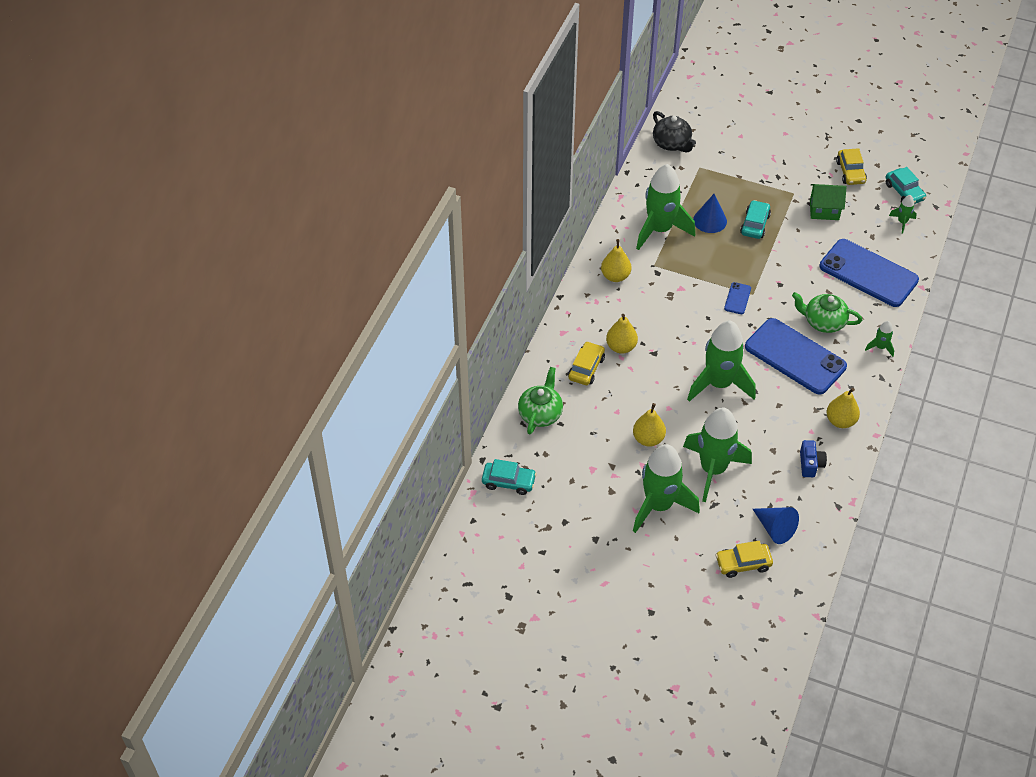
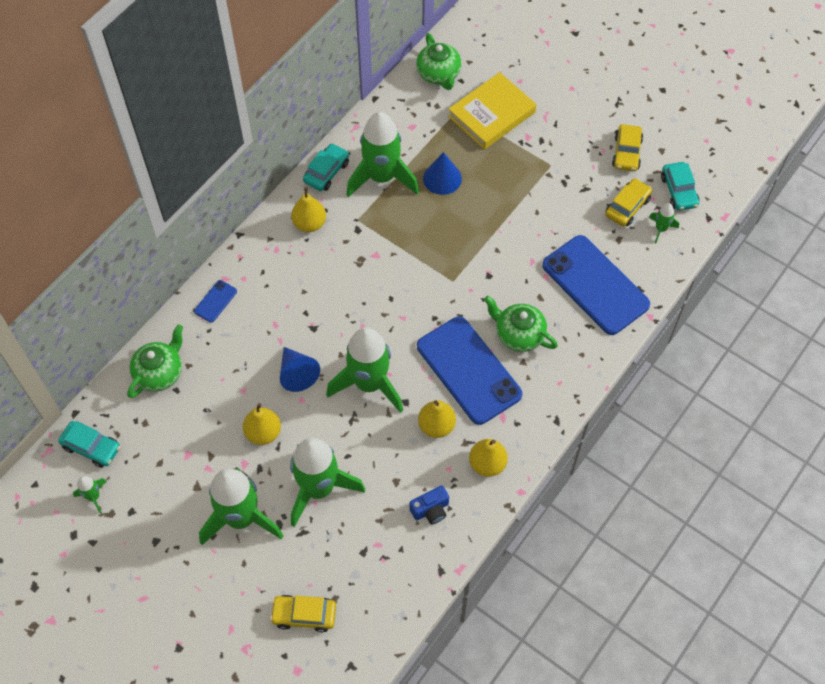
camera: 15 degrees right, 10 degrees up
yellow car [568,341,605,385] -> yellow car moved to [605,178,652,226]
yellow pear [606,314,638,354] -> yellow pear moved to [418,400,456,438]
black teapot [653,111,696,153] -> green teapot [416,33,461,90]
blue phone [724,282,751,314] -> blue phone moved to [194,280,237,323]
turquoise car [740,200,771,239] -> turquoise car moved to [303,143,349,191]
blue cone [753,507,799,544] -> blue cone moved to [280,347,320,392]
blue camera [800,440,827,477] -> blue camera turned 45 degrees clockwise [409,486,449,524]
green house [810,184,846,220] -> none
green rocket [865,321,894,357] -> green rocket moved to [73,476,107,514]
none -> yellow book [448,72,536,150]

